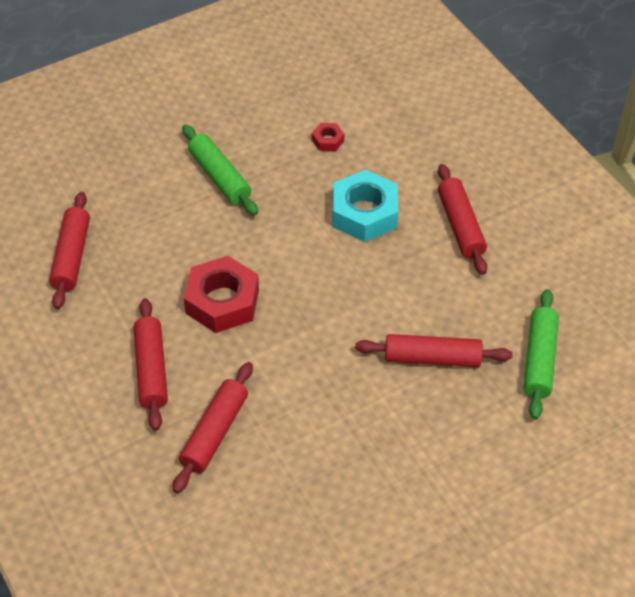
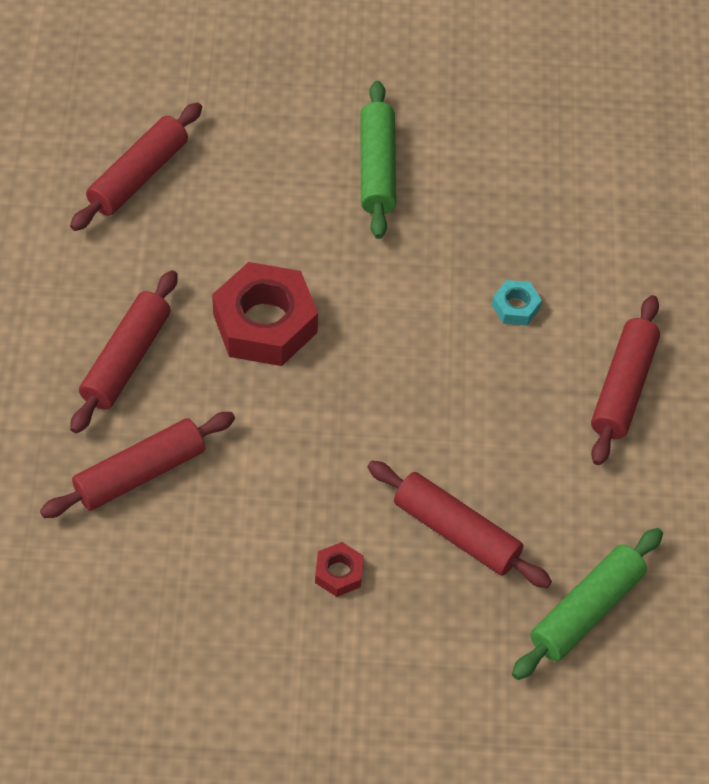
camera: 30 degrees right, 5 degrees up
red nut [312,123,344,151] -> red nut moved to [315,542,364,597]
turquoise nut [332,170,398,242] -> turquoise nut [492,280,542,326], size x0.46

